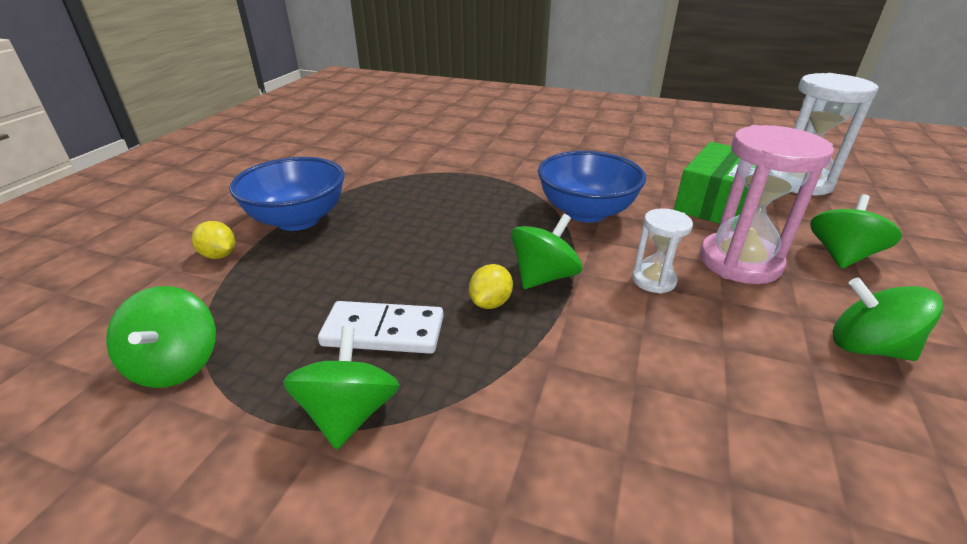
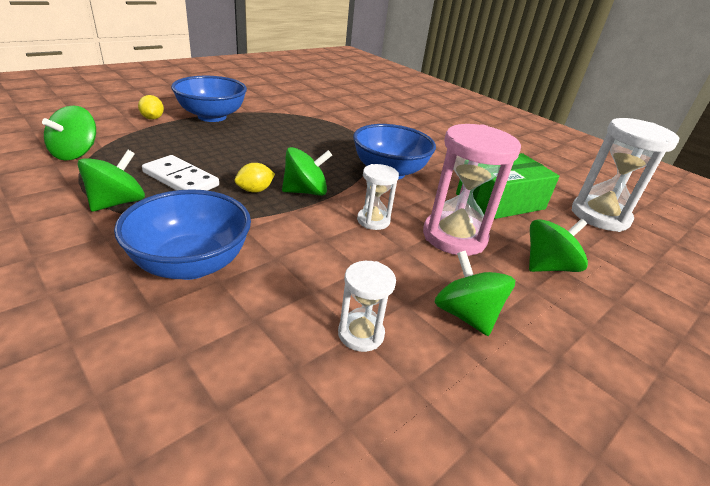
camera: 25 degrees right, 0 degrees up
none -> blue bowl [114,189,251,280]
none -> white hourglass [338,261,396,352]

